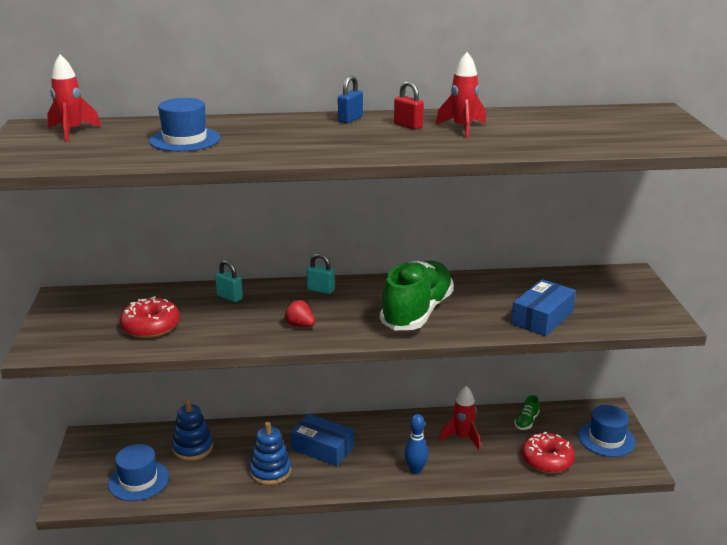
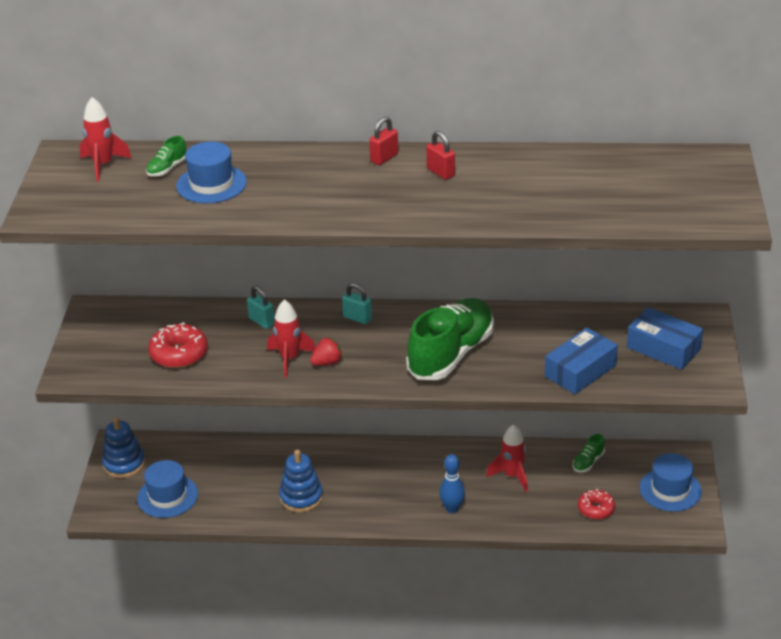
camera: 10 degrees right, 10 degrees up
blue stacking toy [172,400,213,461] -> blue stacking toy moved to [102,417,145,478]
red strawberry [284,300,315,327] -> red strawberry turned 105 degrees clockwise [310,337,343,366]
blue box [290,414,354,466] -> blue box moved to [627,307,703,370]
blue padlock [338,75,363,123] -> red padlock [369,117,398,165]
red rocket [435,52,486,138] -> red rocket moved to [267,299,315,377]
red donut [522,432,575,473] -> red donut [578,489,615,519], size x0.66
none -> green shoe [146,136,187,177]

